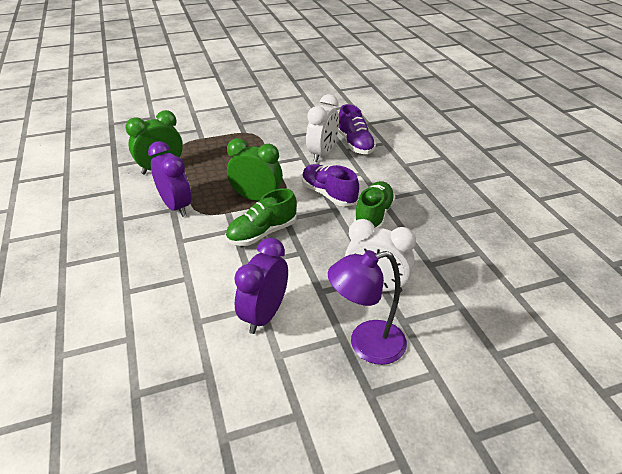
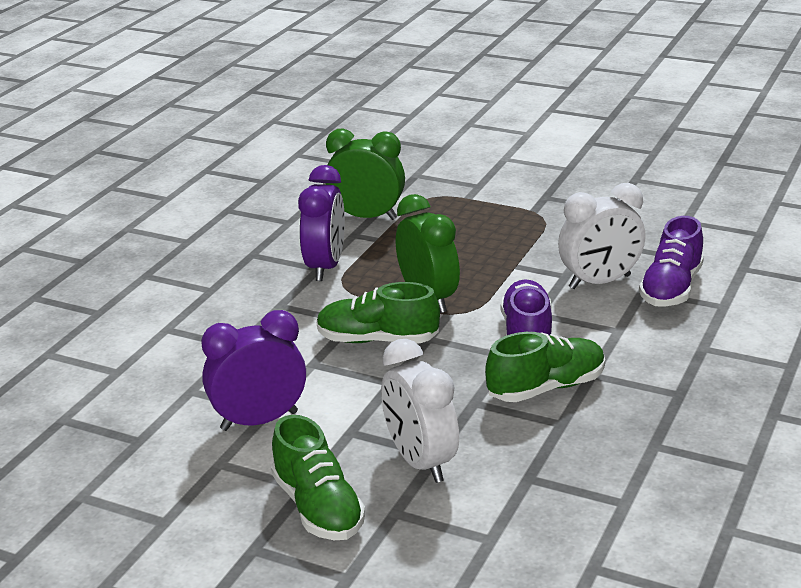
camera: 45 degrees right, 10 degrees down
purple lamp [328,250,407,365] -> green shoe [271,415,365,540]

